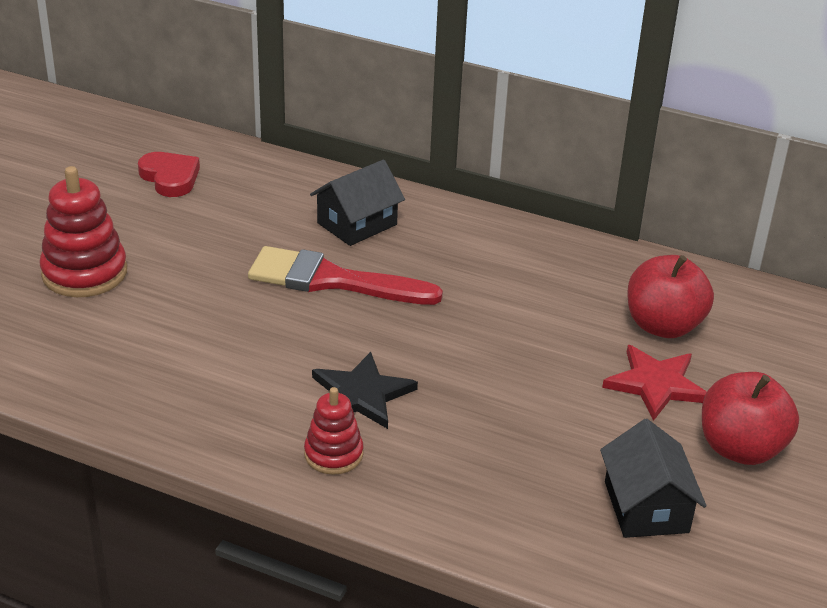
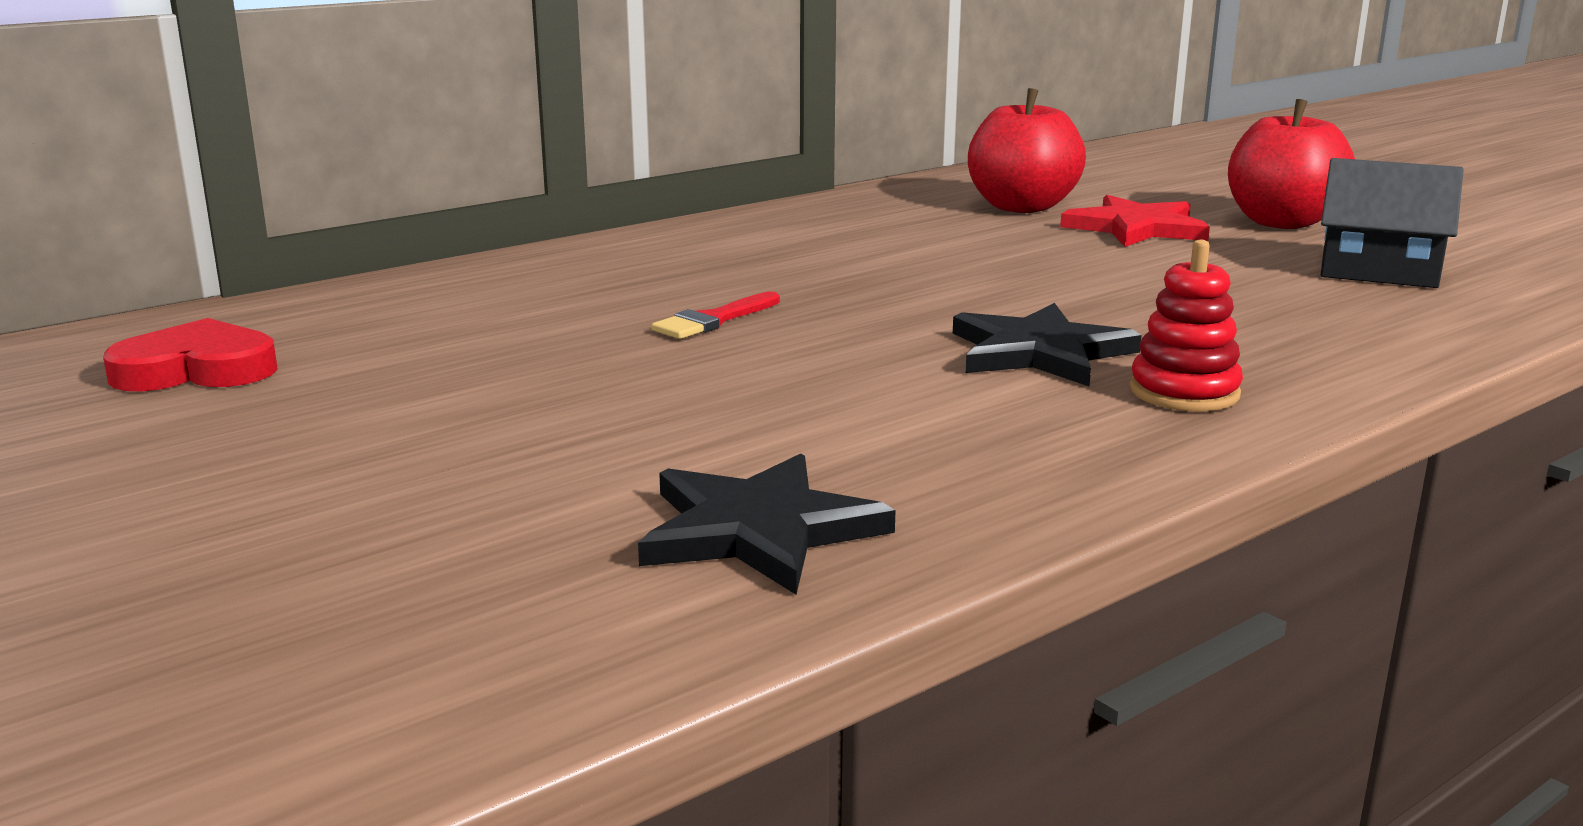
camera: 60 degrees left, 15 degrees down
red stacking toy [39,166,127,297] -> none
red brush [248,246,443,305] -> red brush [651,291,780,339], size x0.45
black house [310,160,405,246] -> none
none -> black star [638,454,896,594]

